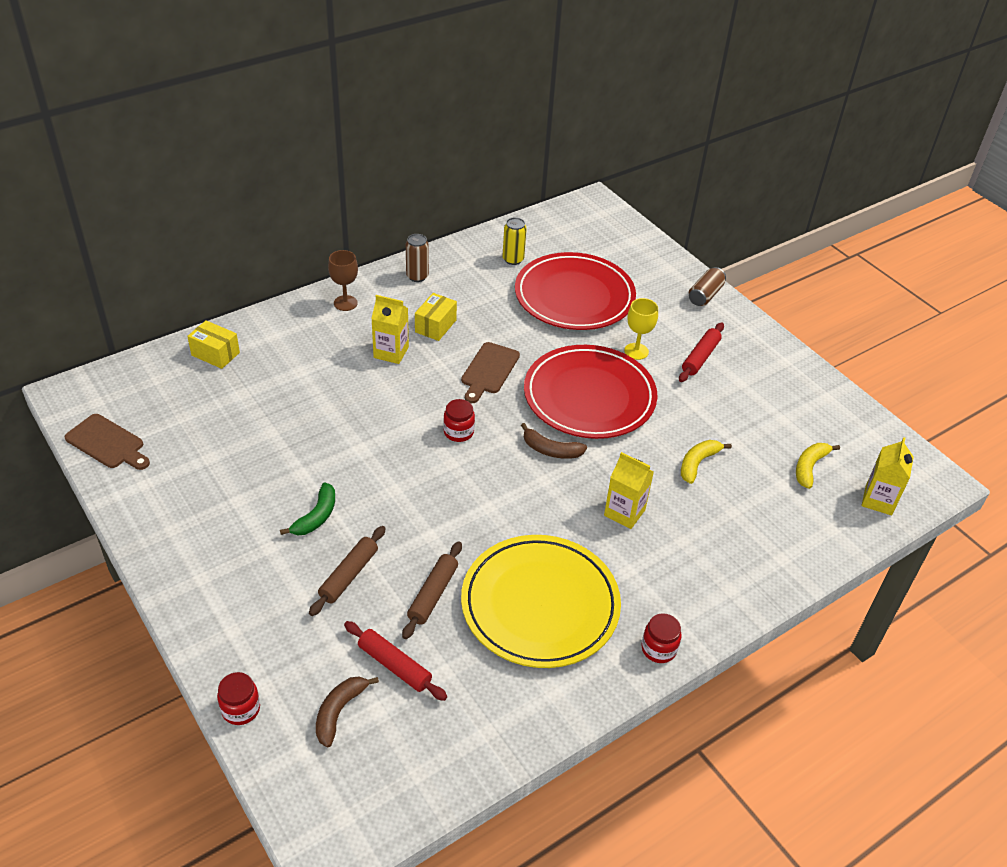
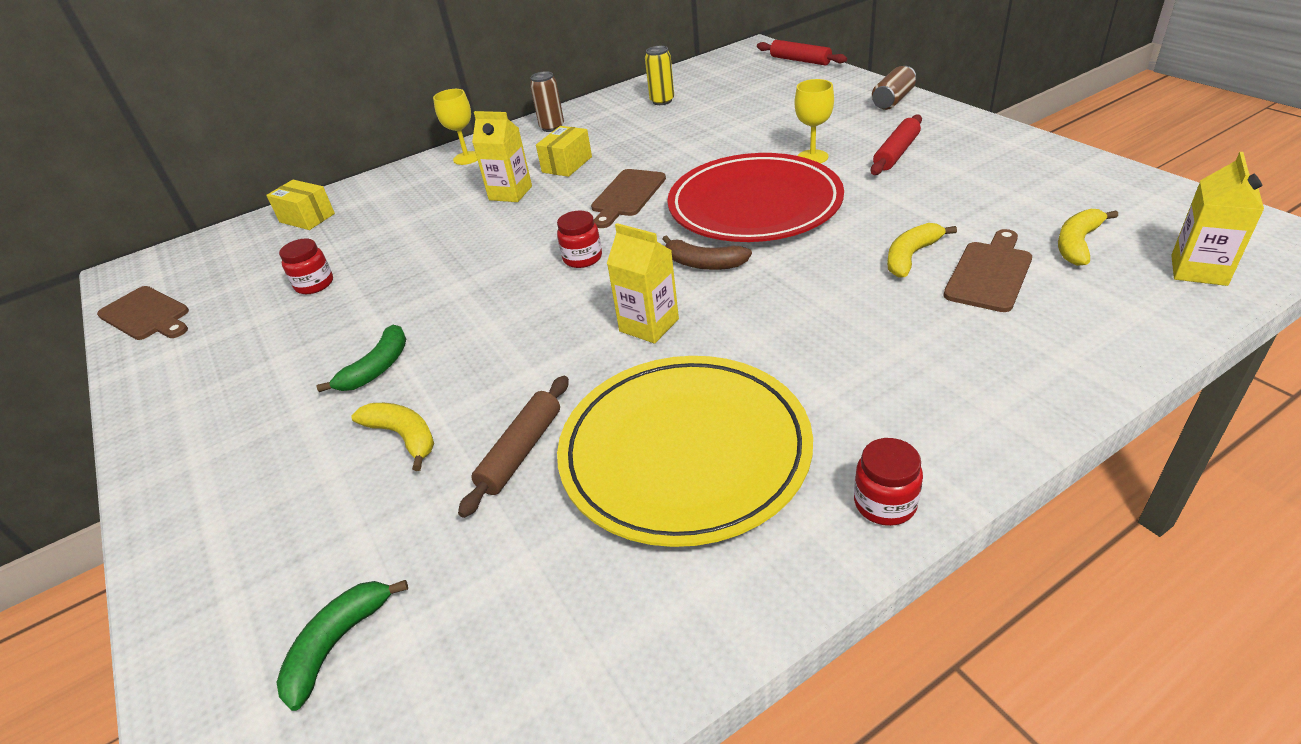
camera: 10 degrees right, 5 degrees down
red jar [217,672,260,725] -> red jar moved to [279,239,333,294]
brown rolling pin [309,526,386,616] -> yellow banana [351,403,434,471]
brown banana [316,676,379,747] -> green banana [276,580,408,711]
brown goblet [328,250,358,311] -> yellow goblet [433,89,477,165]
red rolling pin [344,621,447,701] -> red rolling pin moved to [757,40,847,66]
red plate [515,252,636,330] -> none
yellow carton [604,452,654,529] -> yellow carton moved to [607,223,679,344]
none -> brown cutting board [944,229,1032,312]

